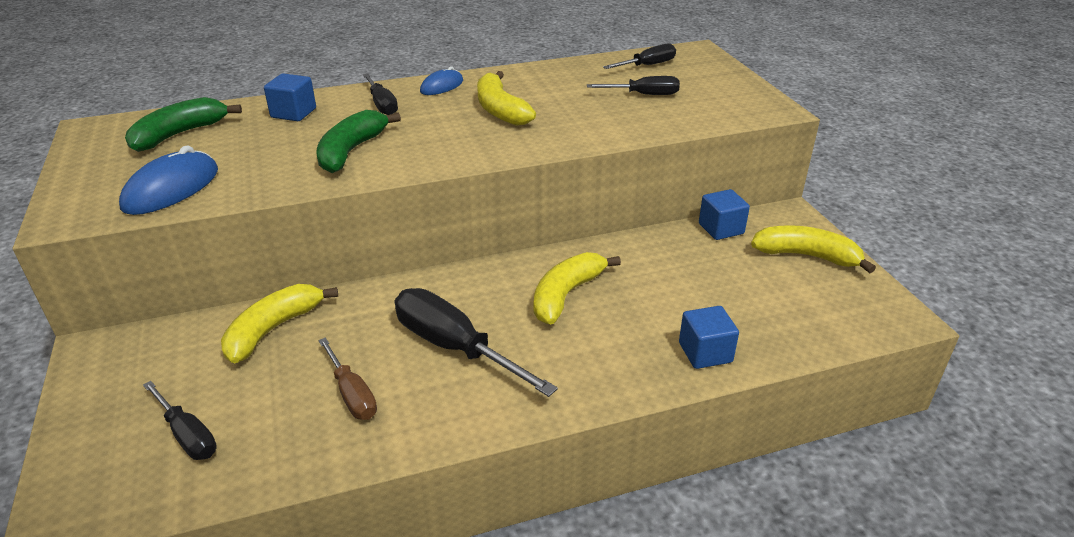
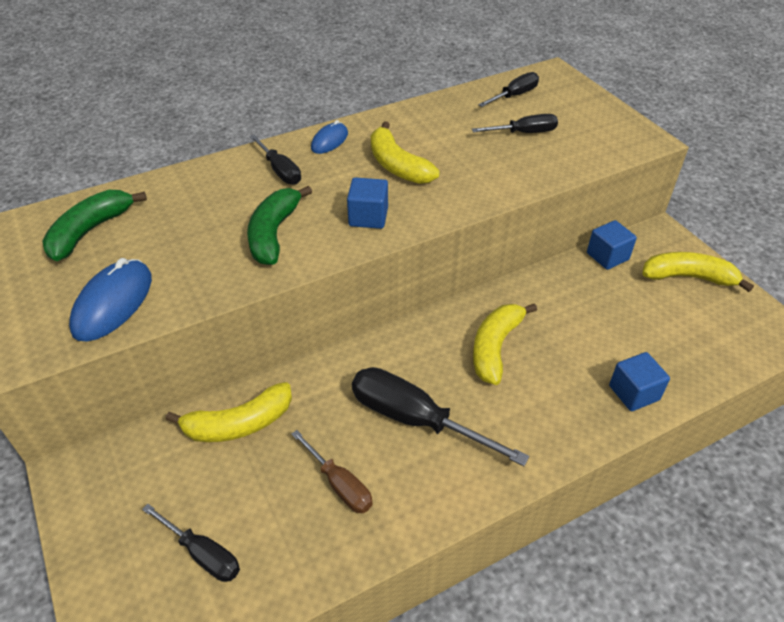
camera: 10 degrees left, 10 degrees up
yellow banana [221,284,338,363] -> yellow banana turned 135 degrees counterclockwise [165,382,292,442]
blue cube [264,73,316,121] -> blue cube moved to [347,177,388,229]

